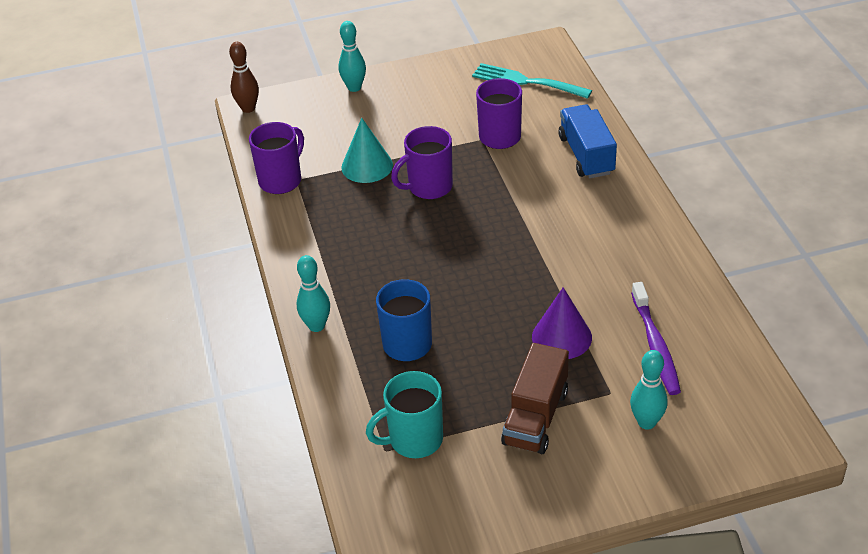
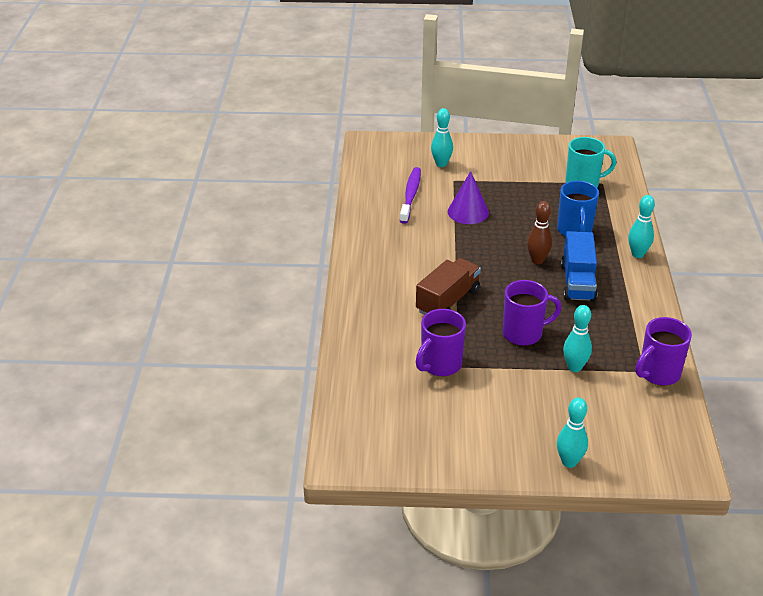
camera: 165 degrees left, 5 degrees down
brown bowling pin [229,42,259,113] -> brown bowling pin moved to [527,201,552,264]
turquoise cone [341,118,393,183] -> turquoise bowling pin [563,305,592,372]
turquoise fork [472,63,592,99] -> none
brown truck [501,343,569,454] -> brown truck moved to [416,258,481,315]
blue truck [558,104,617,178] -> blue truck moved to [561,231,597,302]

